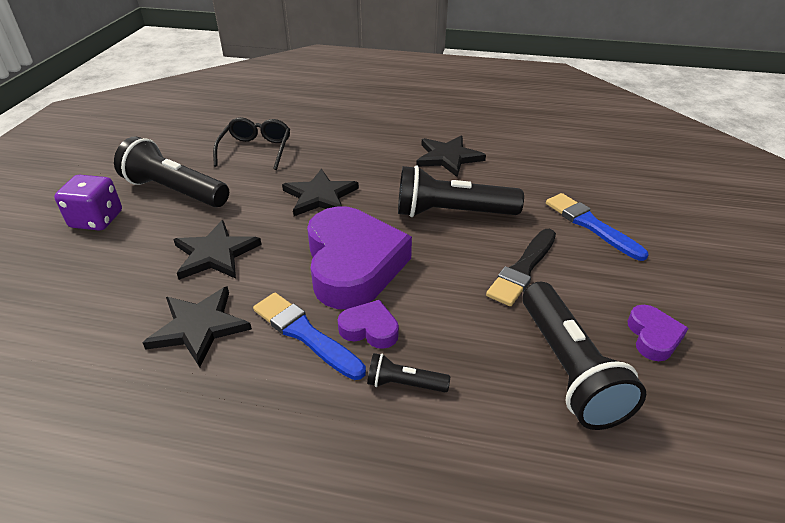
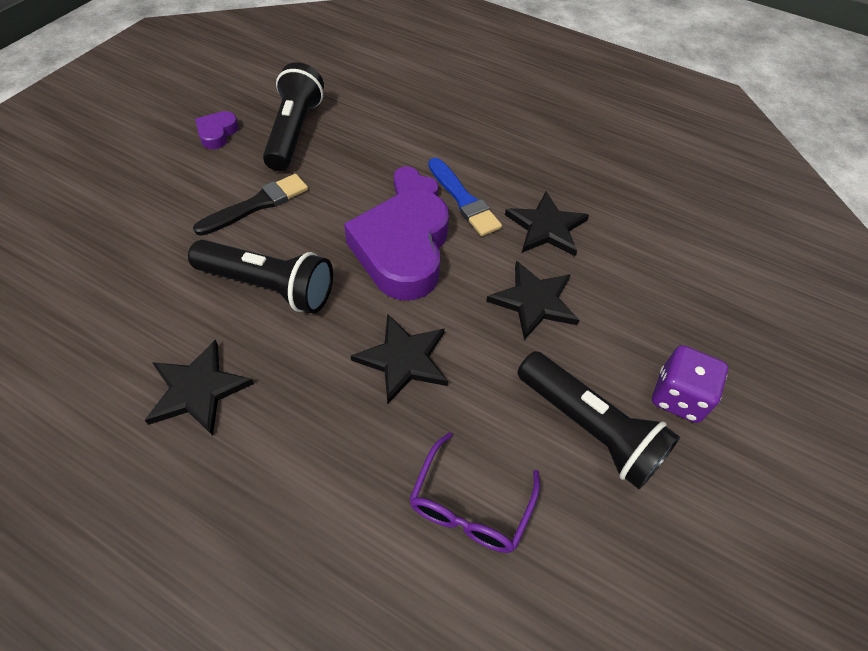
camera: 165 degrees left, 15 degrees up
black glasses [213,117,290,170] -> purple glasses [409,432,540,553]
black flashlight [367,353,450,392] -> none
blue brush [546,193,648,261] -> none

